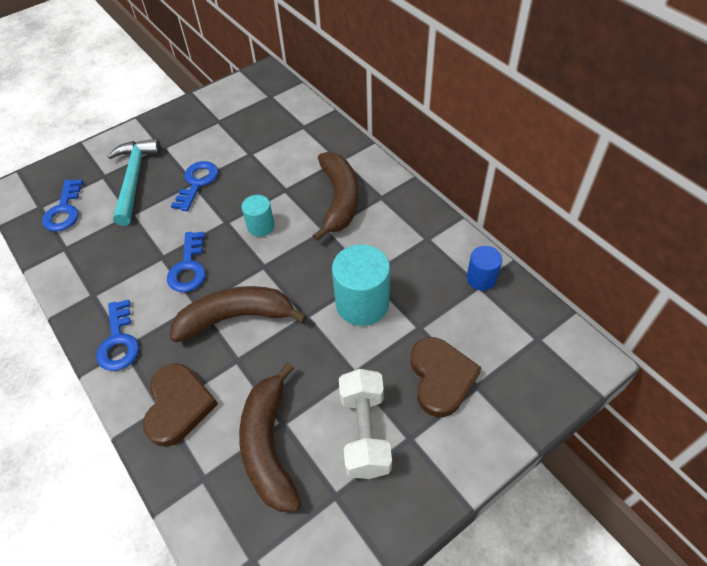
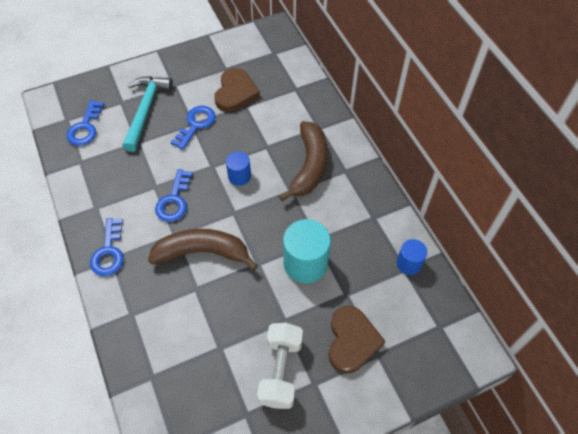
camera: 10 degrees right, 5 degrees up
brown heart [143,363,218,447] -> brown heart moved to [214,68,260,112]
brown banana [239,363,301,512] -> none
turquoise cylinder [242,195,275,237] -> blue cylinder [226,151,251,186]

